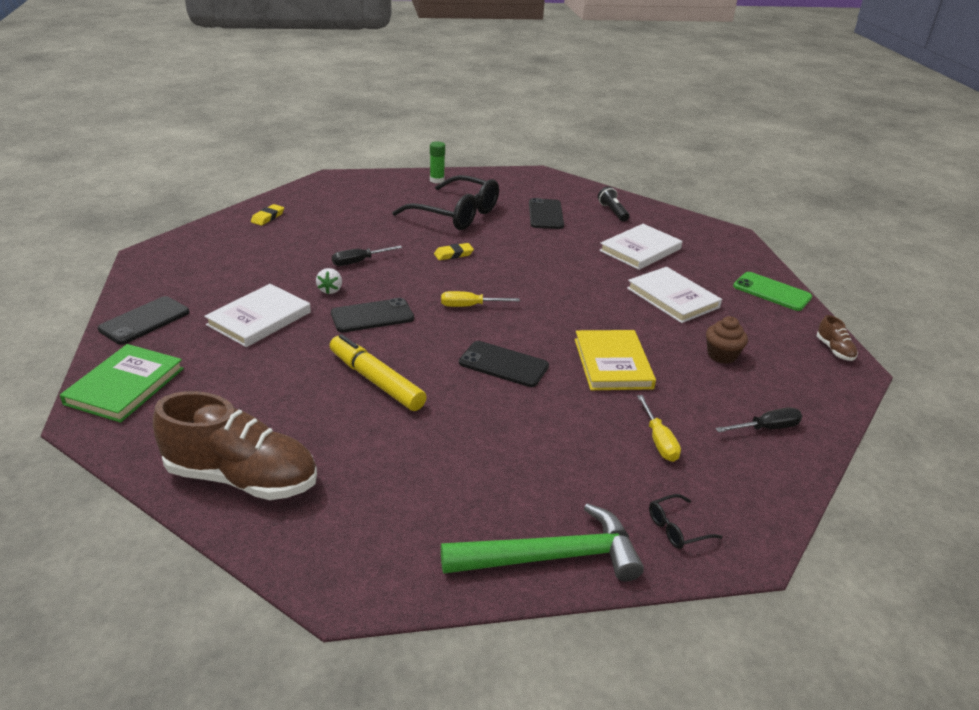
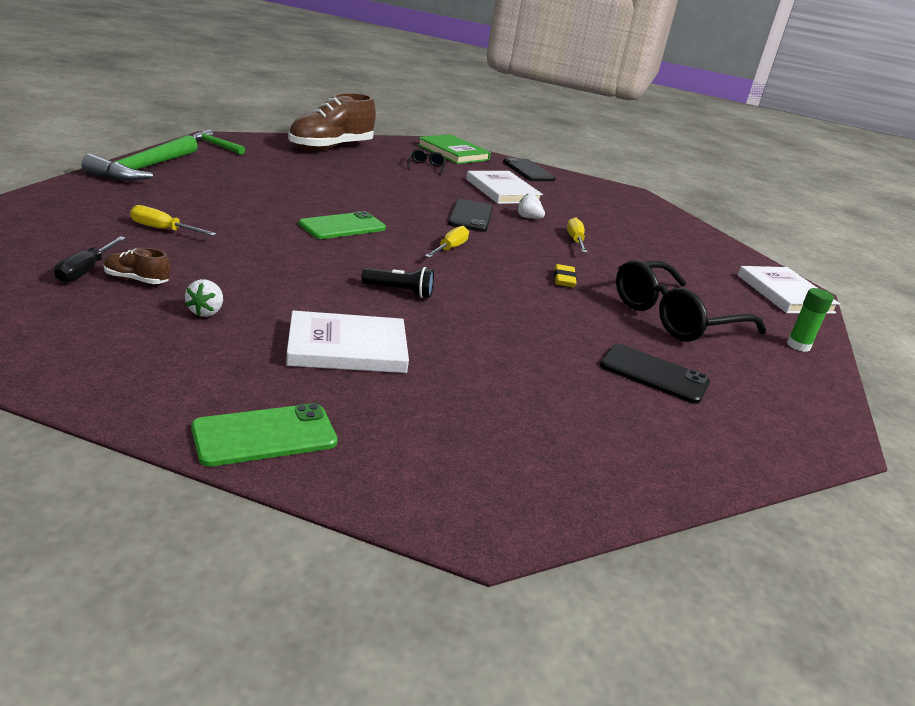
camera: 115 degrees right, 5 degrees down
yellow eraser [251,204,284,226] -> none
yellow marker [330,334,427,411] -> none
black screwdriver [332,246,402,266] -> yellow screwdriver [567,217,587,253]
black phone [459,341,549,387] -> green phone [299,211,386,239]
yellow book [575,330,656,390] -> none
black flashlight [598,186,630,222] -> black flashlight moved to [362,267,434,298]
white book [599,224,682,270] -> white book moved to [738,266,840,314]
black glasses [649,494,722,549] -> black glasses moved to [407,149,446,175]
brown cupcake [706,316,748,364] -> white strawberry [185,279,223,317]
brown shoe [817,315,858,361] -> brown shoe moved to [104,248,171,284]
none -> green hammer [193,130,245,155]

